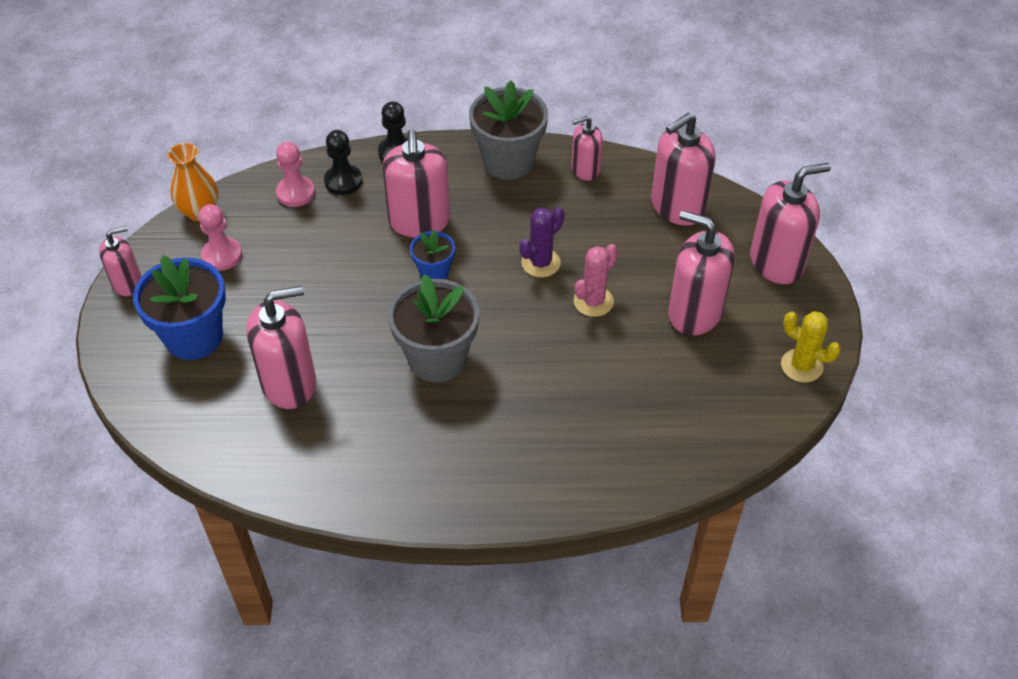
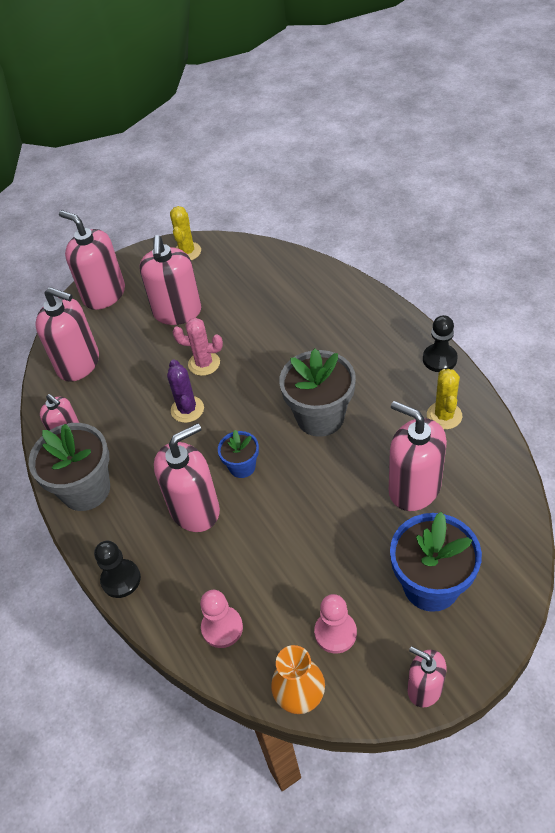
camera: 115 degrees left, 0 degrees up
black pawn [324,130,362,195] -> black pawn moved to [423,315,458,372]
purple cactus [519,207,565,277] -> purple cactus turned 60 degrees clockwise [167,359,204,423]
none -> yellow cactus [427,369,462,429]

